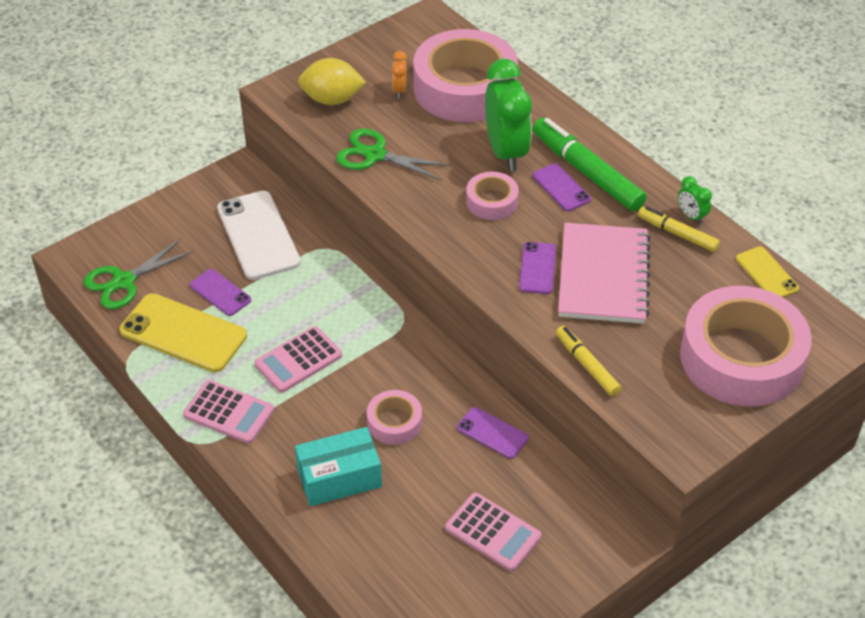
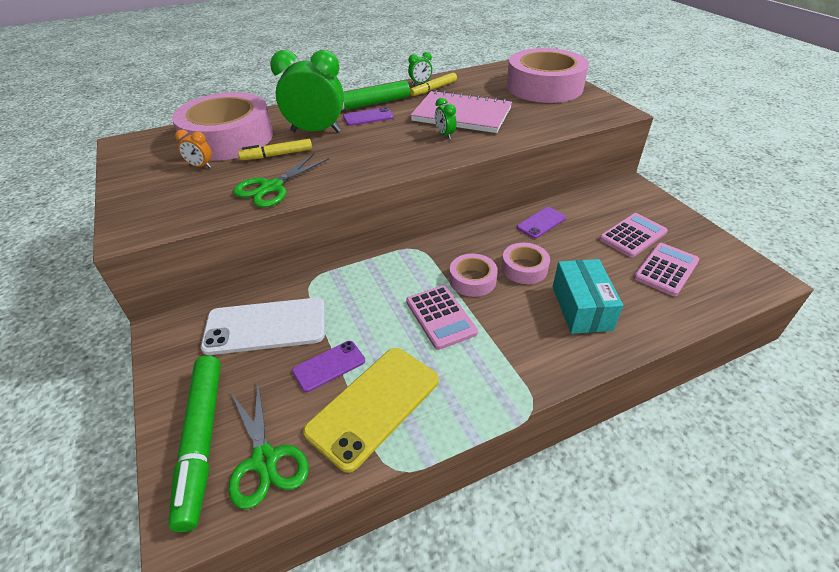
camera: 75 degrees left, 5 degrees down
pink calculator [183,380,274,444] -> pink calculator moved to [634,243,699,296]
yellow lemon [298,58,366,105] -> none
pink tape [466,172,519,220] -> pink tape moved to [449,254,498,297]
purple phone [519,242,556,294] -> green clock [435,98,456,140]
yellow marker [556,326,621,396] -> yellow marker moved to [238,139,312,160]
yellow phone [736,246,799,298] -> none
none -> green marker [168,355,221,532]

